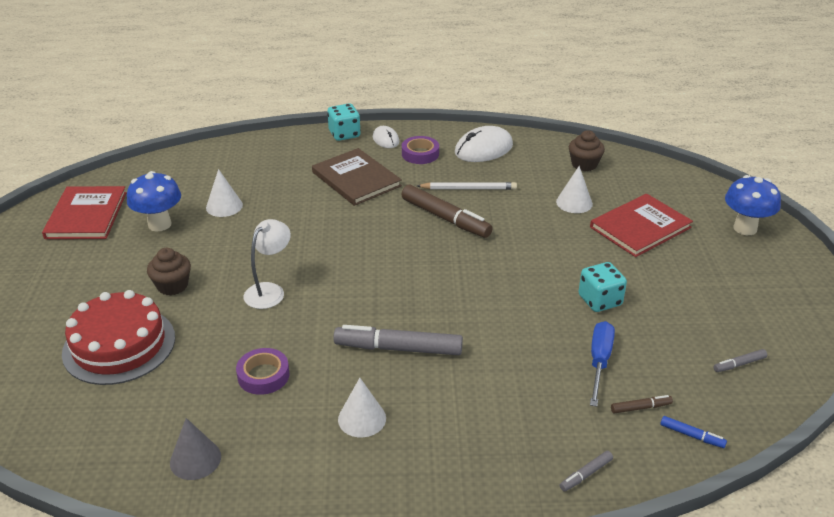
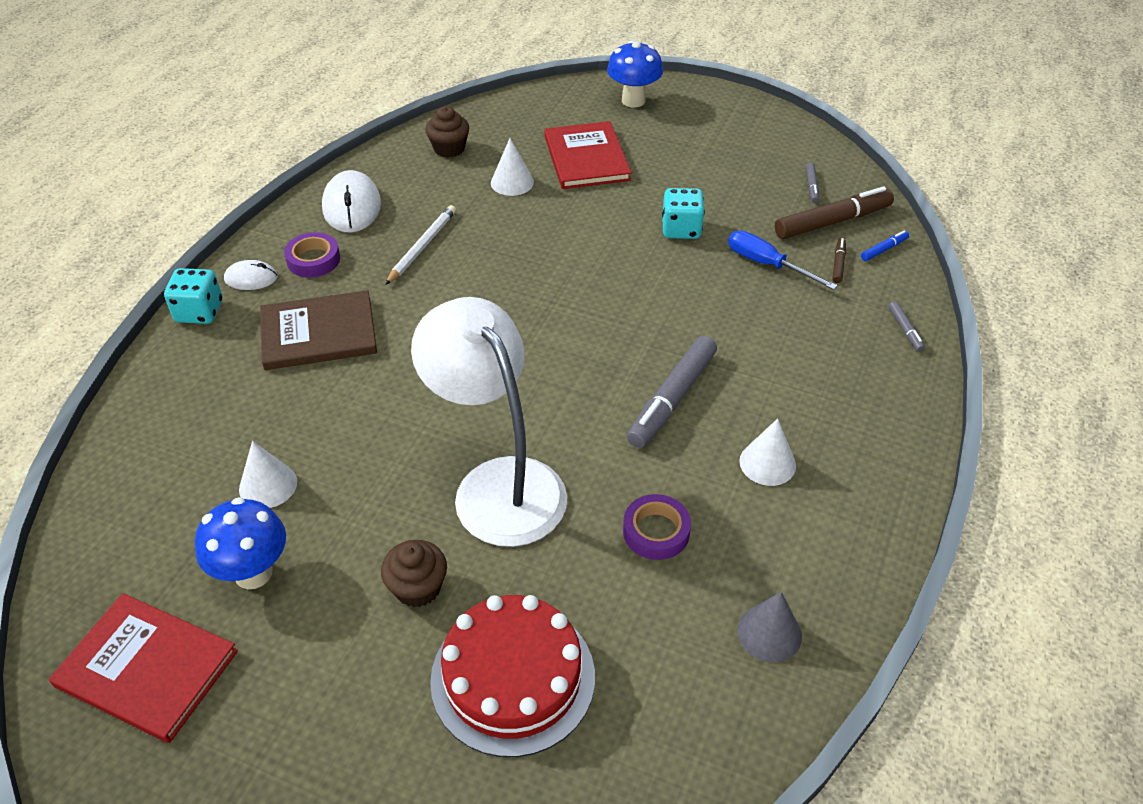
camera: 65 degrees left, 10 degrees up
white lamp [243,219,291,309] -> white lamp [411,297,567,547], size x1.97
brown marker [402,185,493,238] -> brown marker moved to [775,187,894,239]

